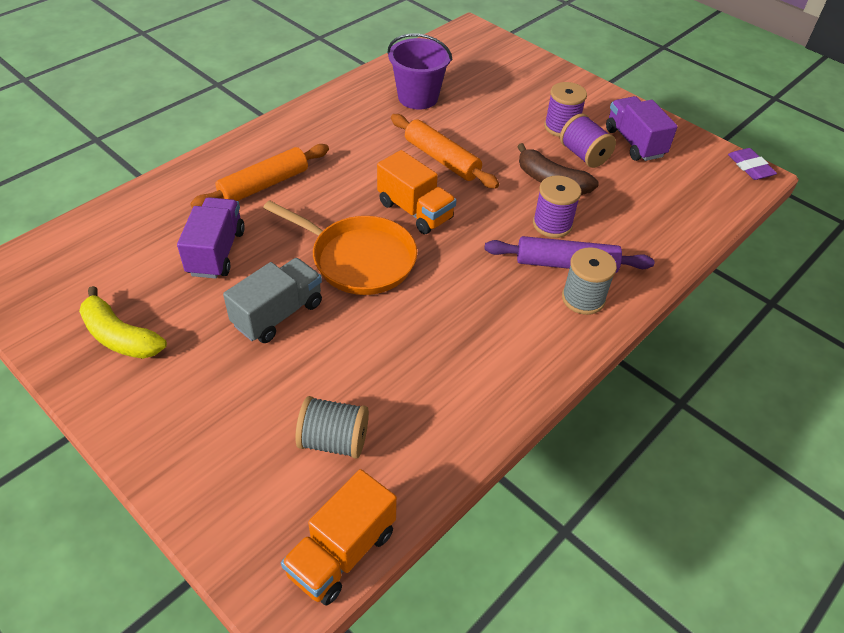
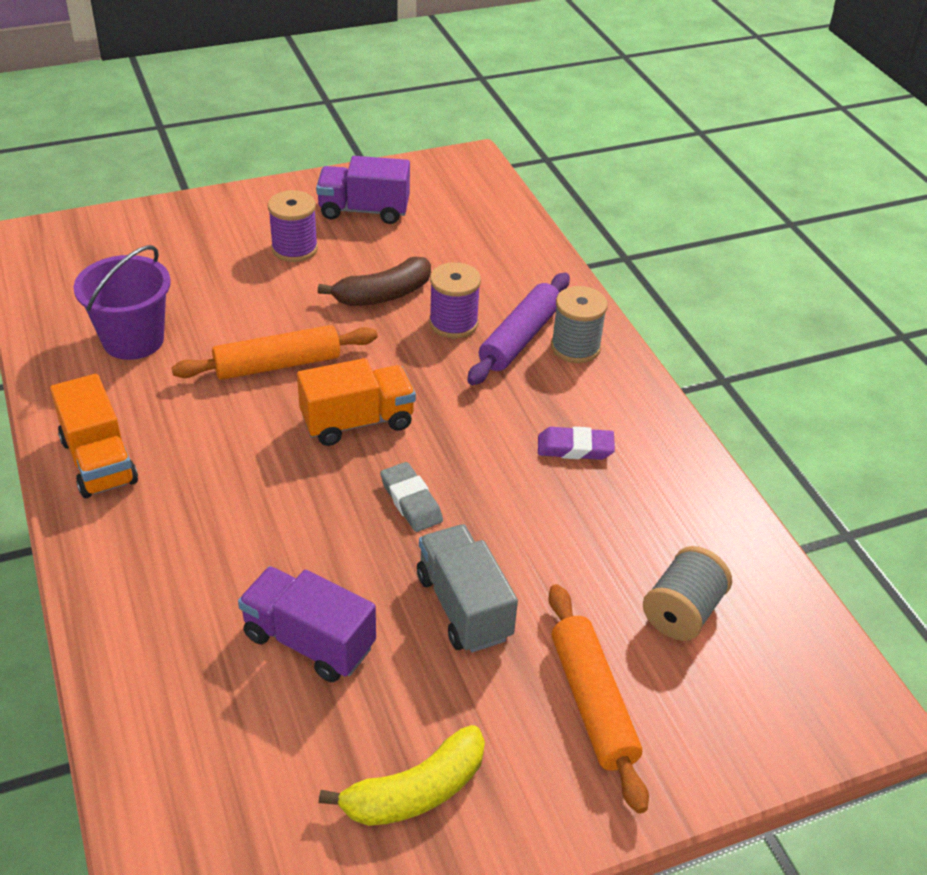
camera: 65 degrees left, 5 degrees down
orange rolling pin [190,144,329,209] -> orange rolling pin moved to [548,584,649,814]
orange pan [263,200,417,295] -> grey eraser [380,462,443,532]
orange truck [281,469,397,606] -> orange truck moved to [50,374,138,498]
purple spool [560,113,616,168] -> none
purple eraser [728,148,777,180] -> purple eraser moved to [538,427,615,460]

